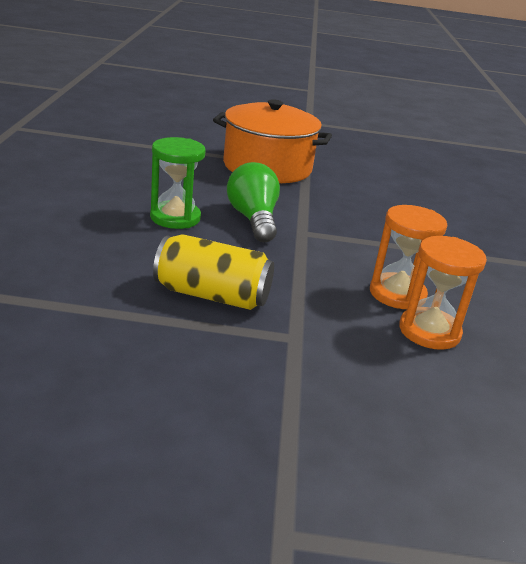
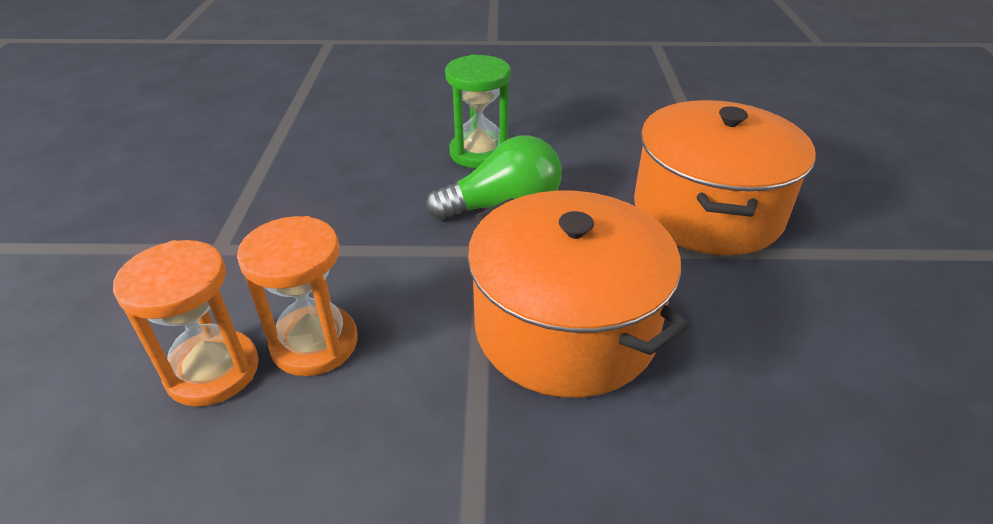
camera: 90 degrees right, 10 degrees up
yellow can [153,234,274,310] -> none
none -> orange pot [467,190,689,398]

